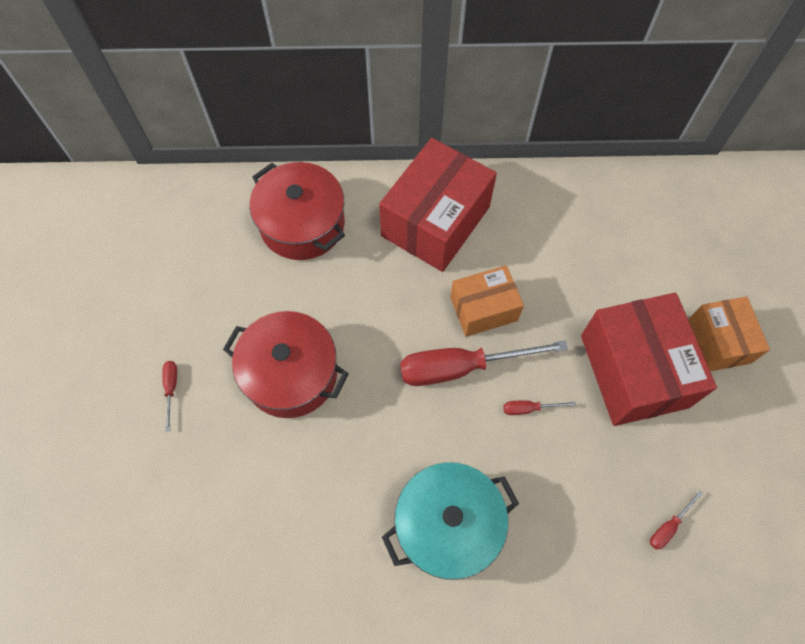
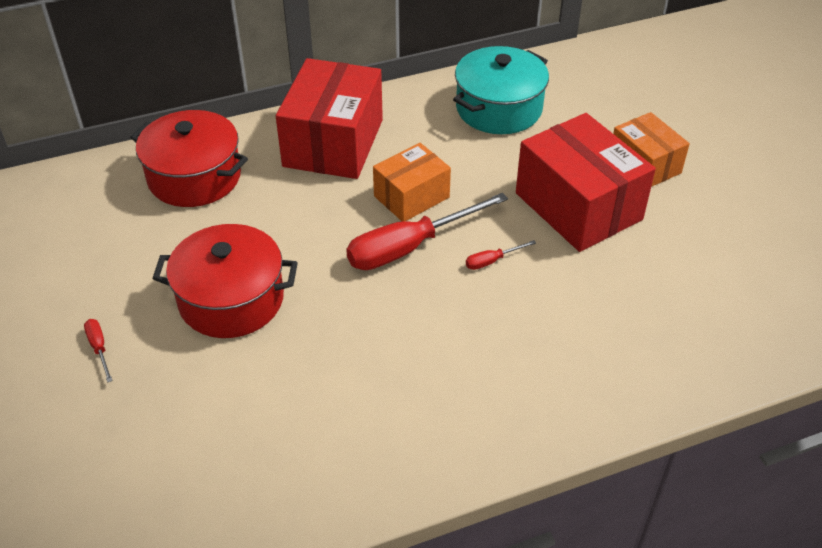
camera: 20 degrees left, 20 degrees down
turquoise pot [382,462,519,580] -> turquoise pot moved to [453,46,549,134]
red screwdriver [650,490,703,550] -> none

